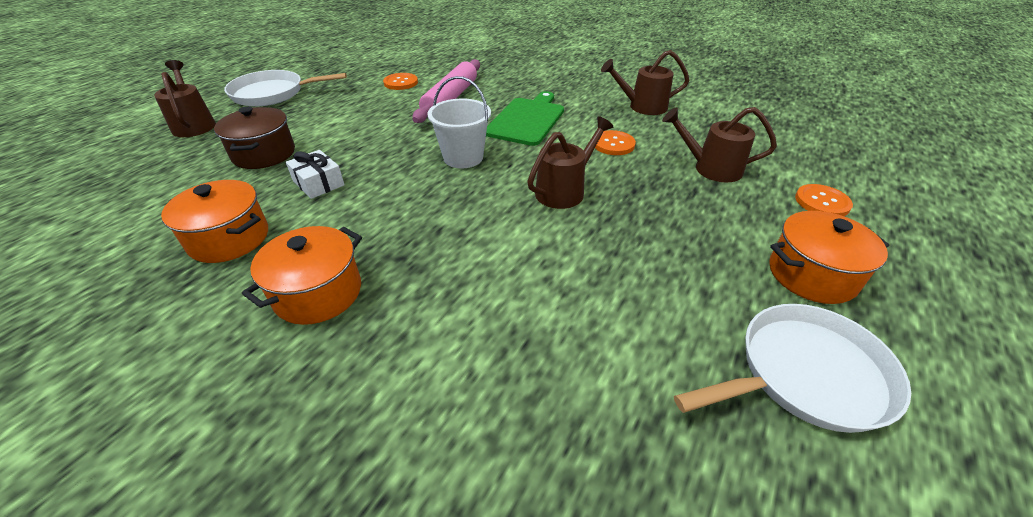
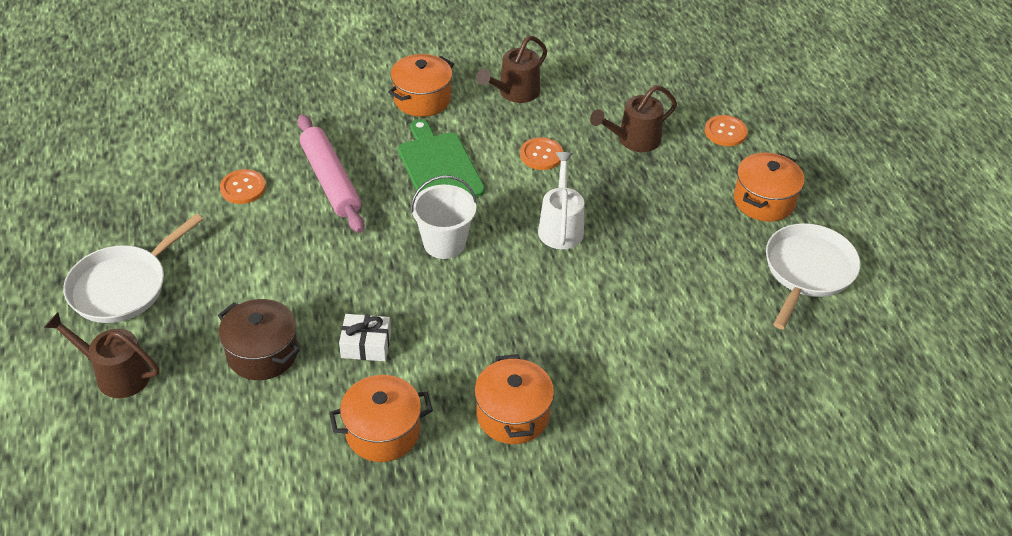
camera: 45 degrees left, 5 degrees up
brown watering can [527,117,614,209] -> white watering can [538,152,584,249]
none -> orange pot [388,54,454,117]

